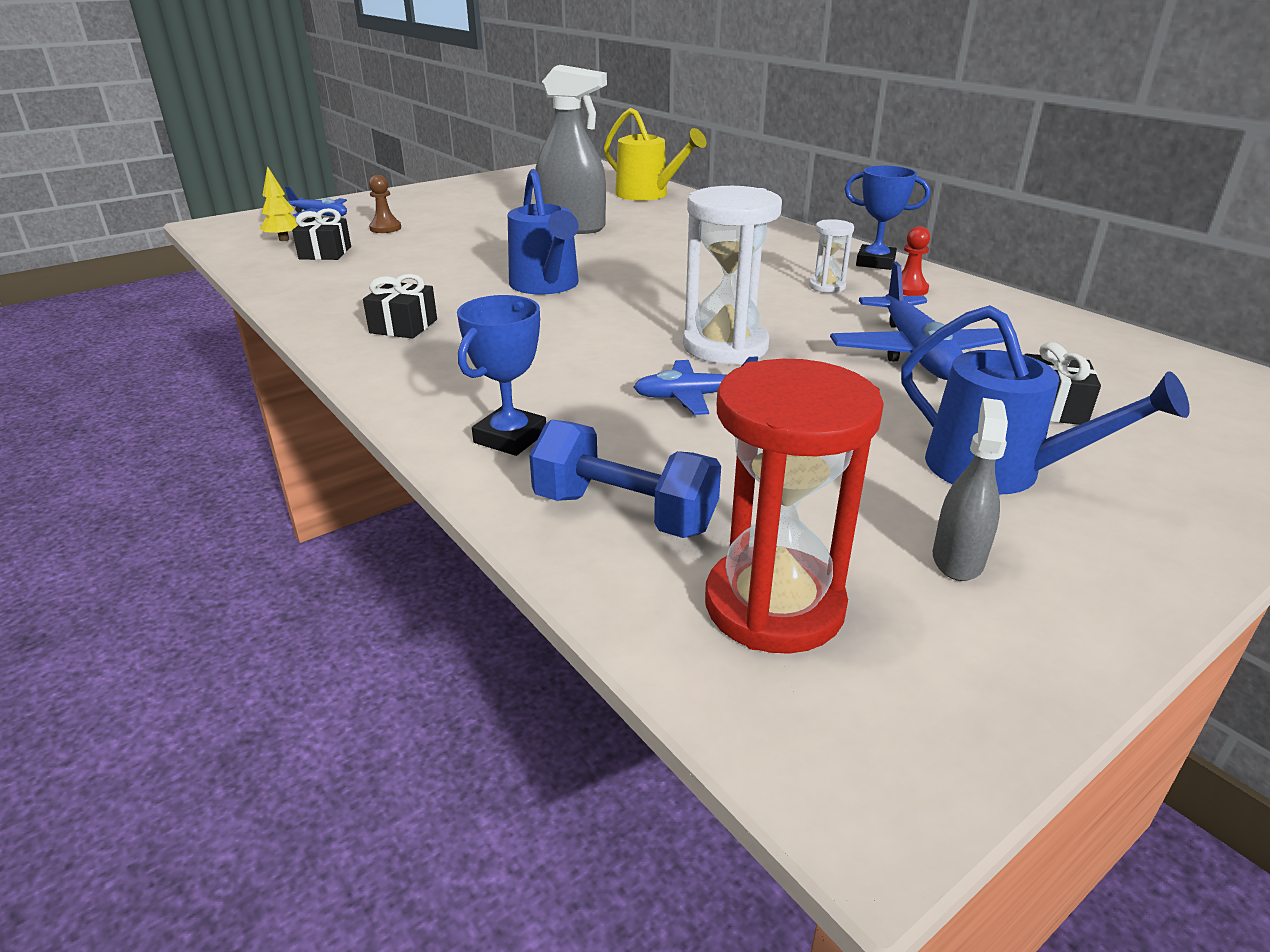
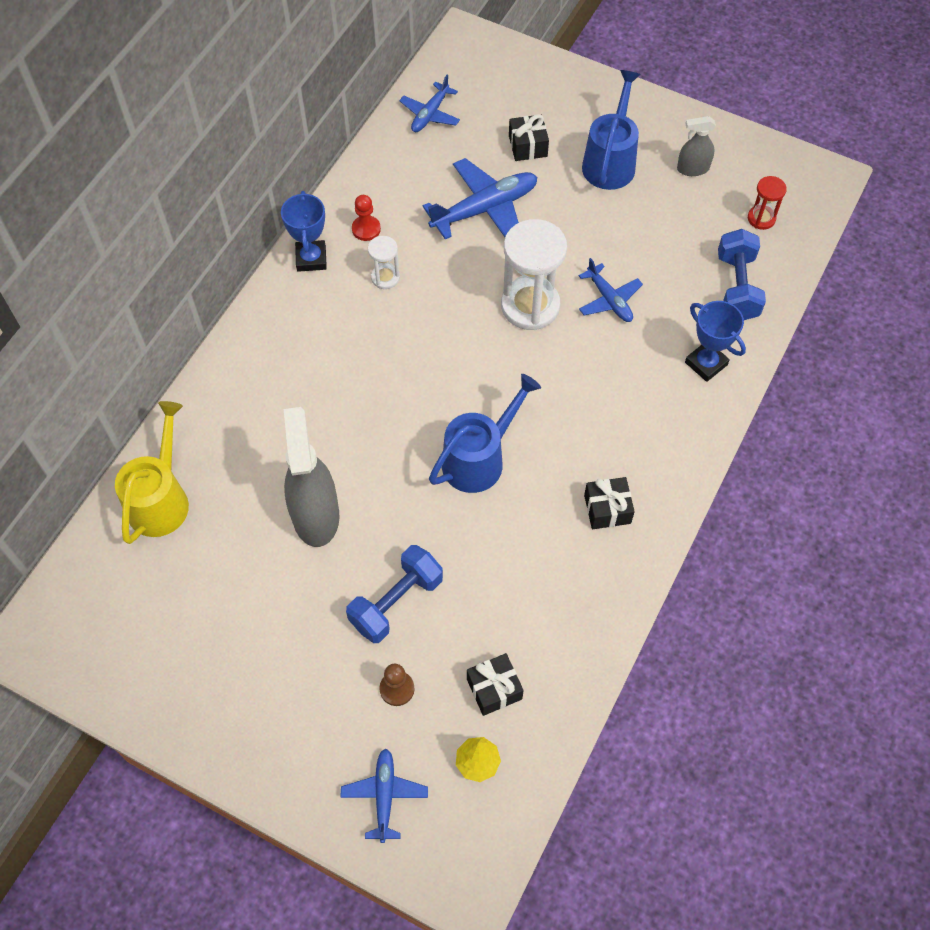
camera: 115 degrees left, 30 degrees up
blue trophy [457,295,546,456] -> blue trophy turned 45 degrees clockwise [685,301,746,382]
red hourglass [705,359,884,654] -> red hourglass [748,176,787,230], size x0.50
none -> blue dumbbell [346,545,443,643]
none -> blue plane [399,75,460,132]

